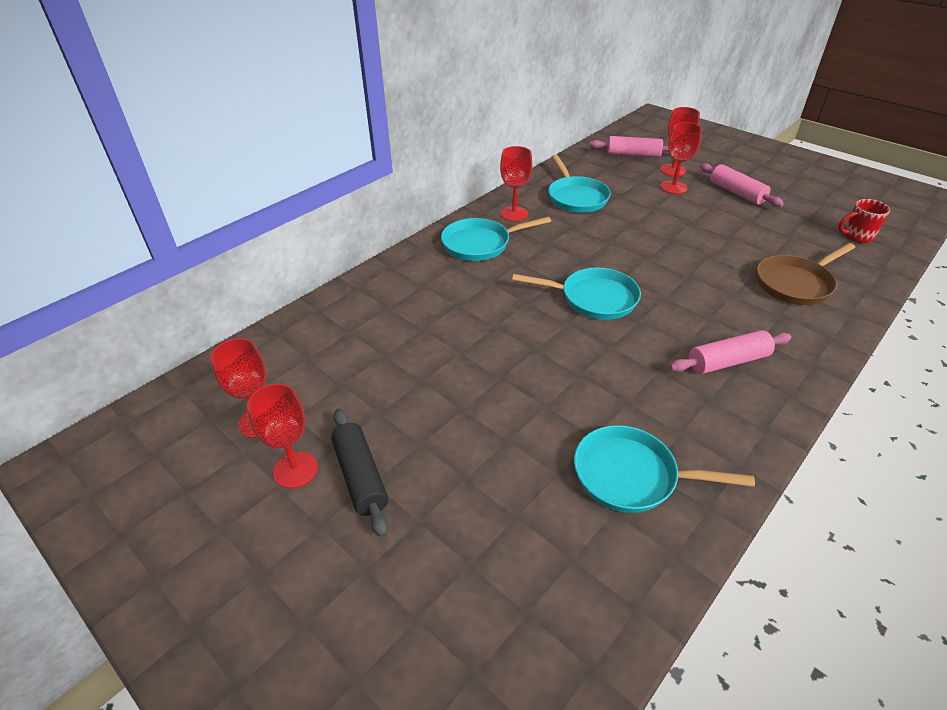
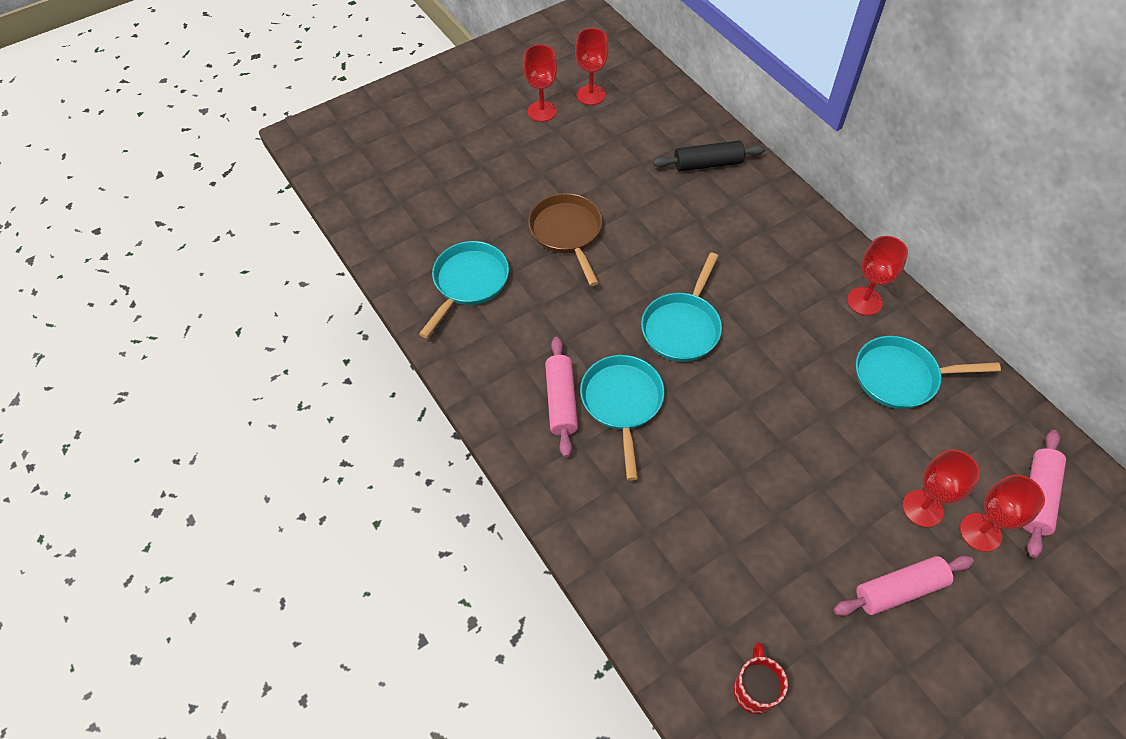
camera: 105 degrees right, 15 degrees up
black rolling pin [331,408,388,538] -> black rolling pin moved to [653,141,765,171]
turquoise pan [441,217,551,261] -> turquoise pan moved to [580,355,665,481]
brown pan [756,243,855,305] -> brown pan moved to [528,193,602,286]

